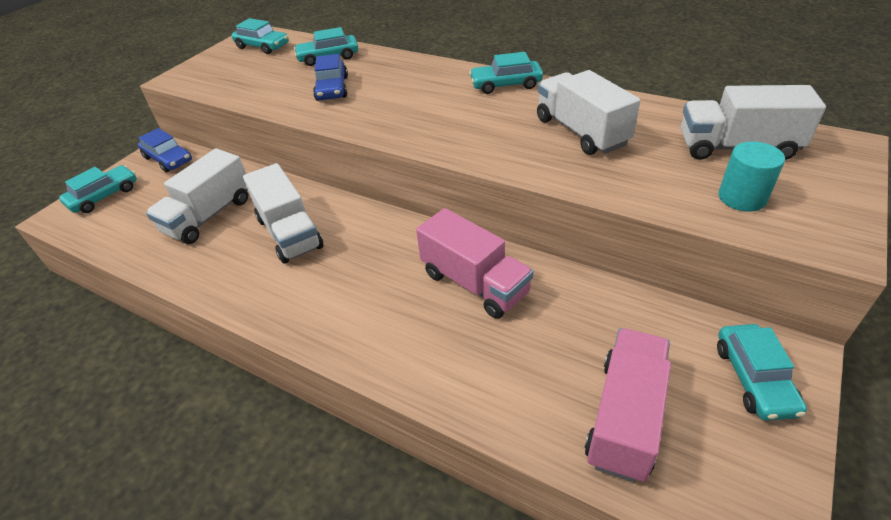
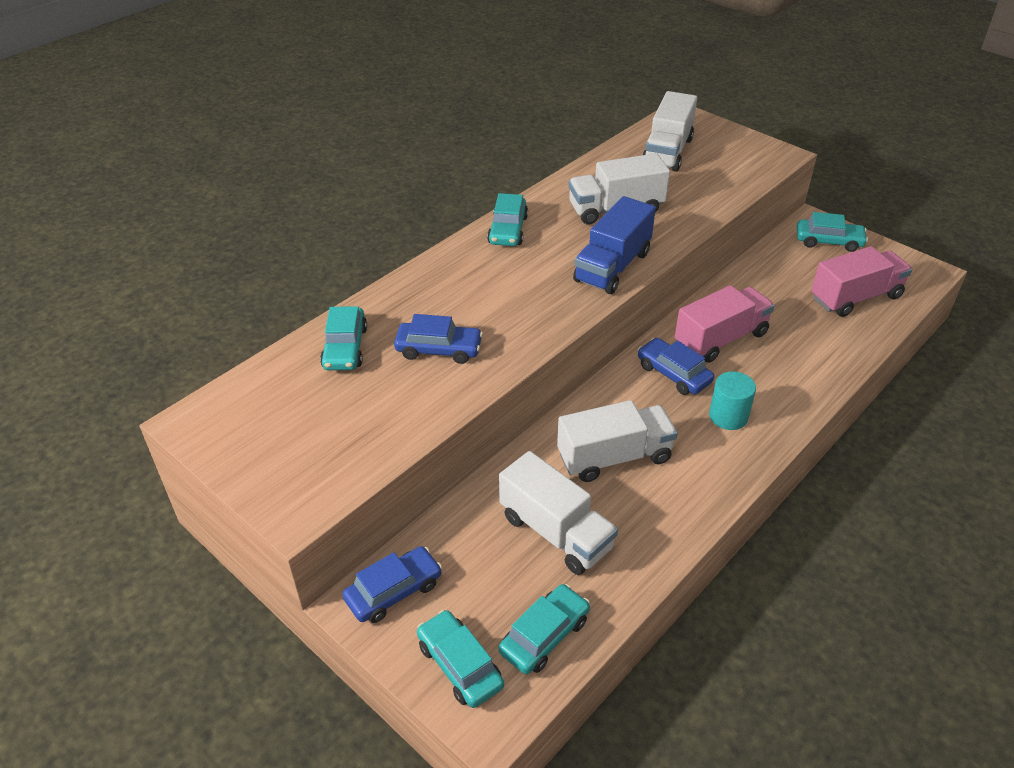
camera: 80 degrees left, 0 degrees up
turquoise car [231,18,289,54] -> turquoise car moved to [499,584,590,674]
pink truck [584,328,671,482] -> pink truck turned 120 degrees clockwise [811,246,912,317]
turquoise cylinder [719,142,785,212] -> turquoise cylinder moved to [709,371,756,430]
none -> blue truck [573,196,656,294]
none -> blue car [638,338,714,395]

